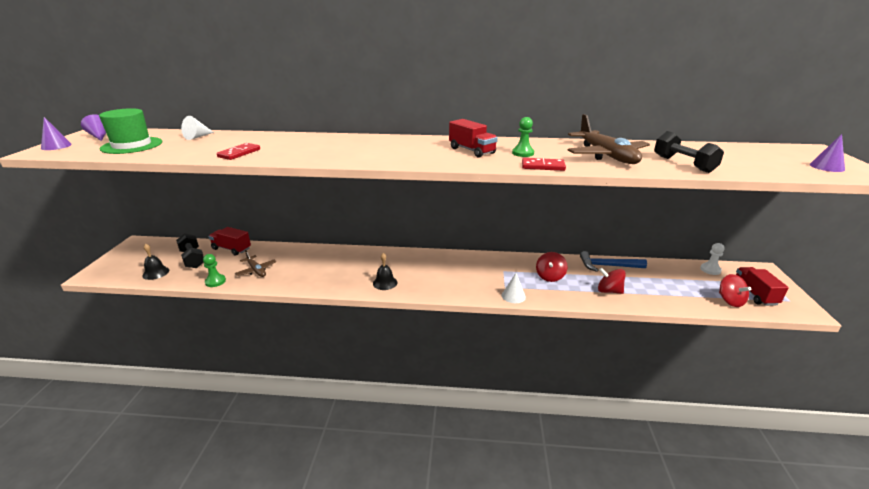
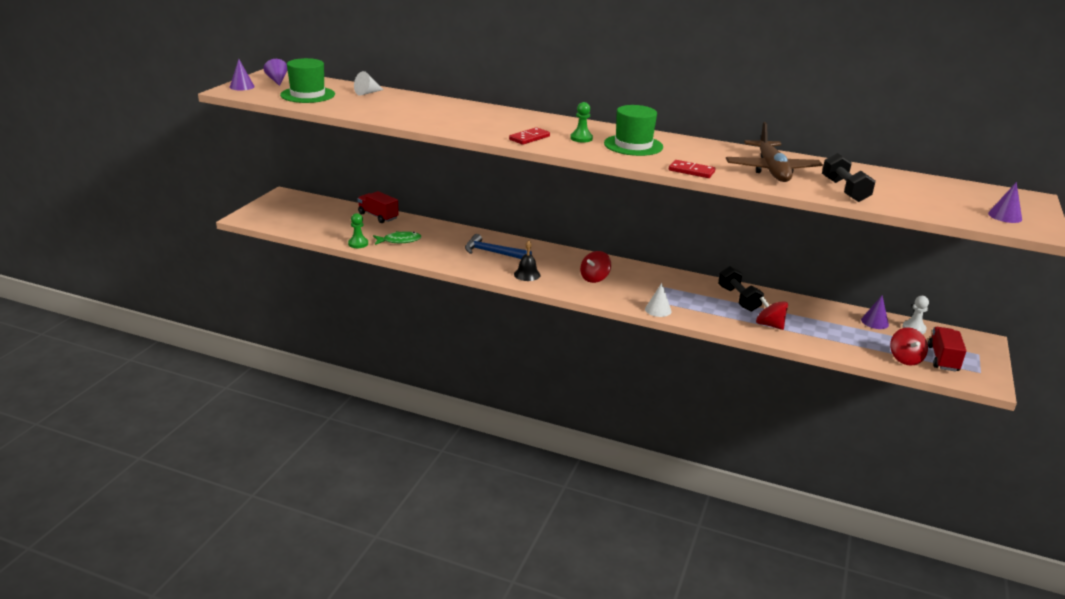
camera: 15 degrees right, 0 degrees up
black bell [142,244,169,280] -> none
black dumbbell [176,233,204,268] -> black dumbbell moved to [718,266,764,312]
red domino [217,143,260,160] -> red domino moved to [509,127,550,145]
brown plane [235,250,277,277] -> green fish [373,231,422,245]
red truck [449,119,498,158] -> green hat [604,105,663,156]
green pawn [512,117,534,157] -> green pawn moved to [570,102,593,143]
red spinning top [536,252,568,282] -> red spinning top moved to [580,251,611,283]
blue hammer [580,251,647,272] -> blue hammer moved to [465,234,532,259]
none -> purple cone [861,296,889,329]

